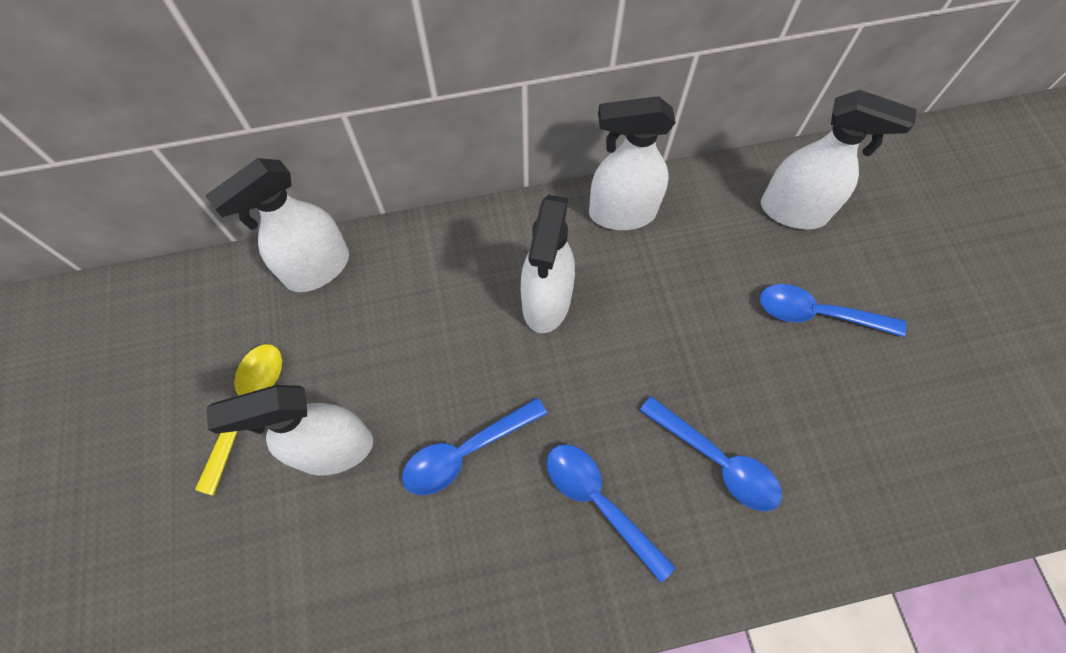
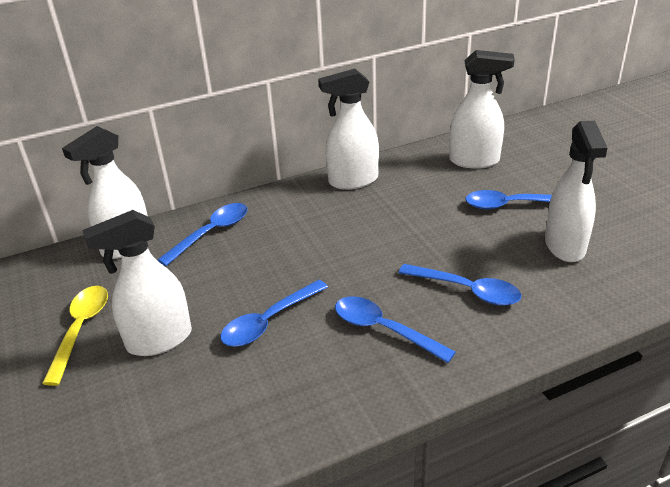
camera: 10 degrees left, 30 degrees down
white spray bottle [521,195,575,333] -> white spray bottle moved to [545,121,607,262]
none -> blue spoon [157,203,248,266]

